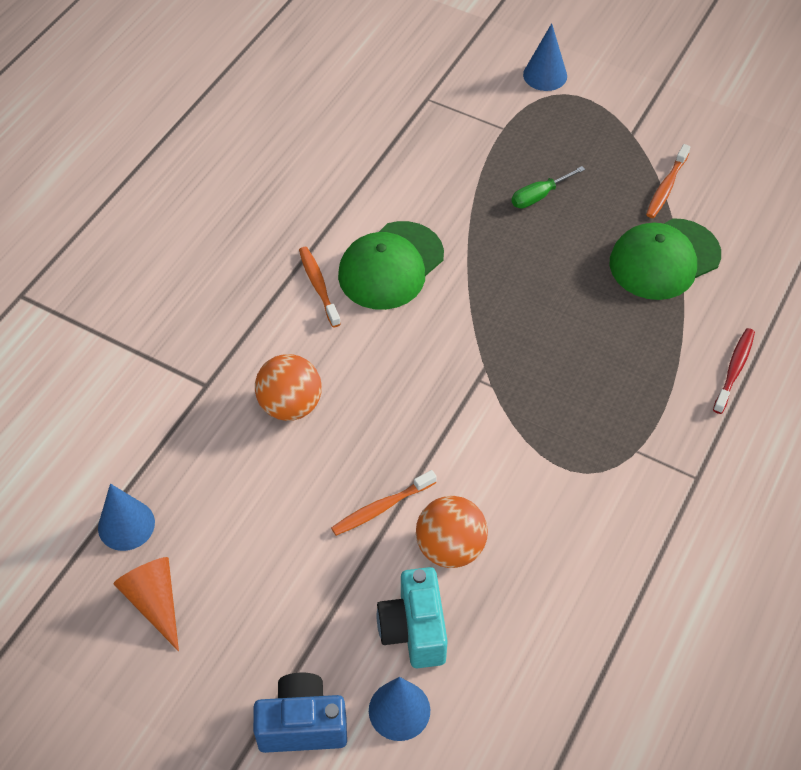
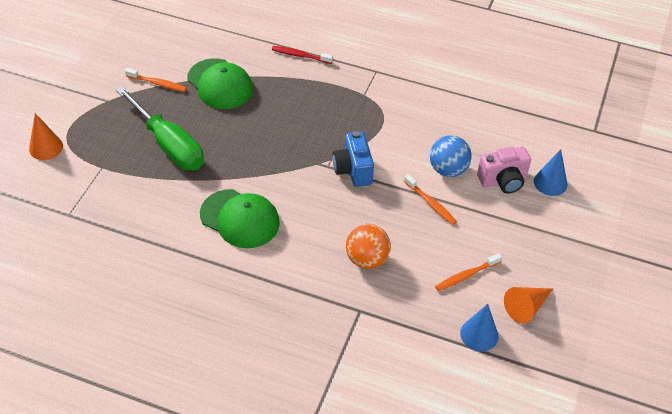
camera: 100 degrees left, 5 degrees down
blue camera [253,673,347,753] -> blue camera moved to [333,131,374,187]
orange toothbrush [299,247,341,327] -> orange toothbrush moved to [435,253,502,291]
turquoise camera [377,567,448,668] -> pink camera [477,147,531,194]
orange ball [416,496,488,568] -> blue ball [430,135,472,177]
green screwdriver [511,166,585,209] -> green screwdriver [116,87,204,170], size x2.25
blue cone [523,23,567,91] -> orange cone [29,113,63,160]

